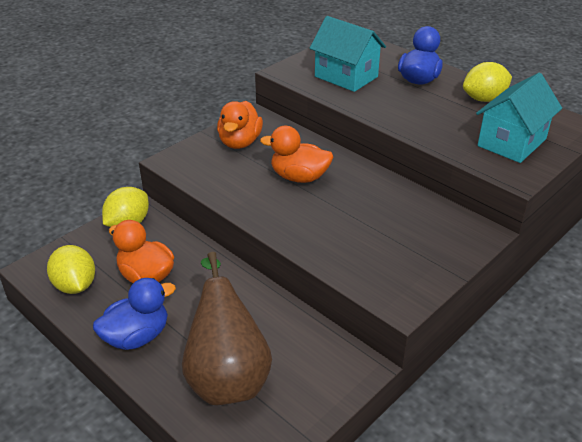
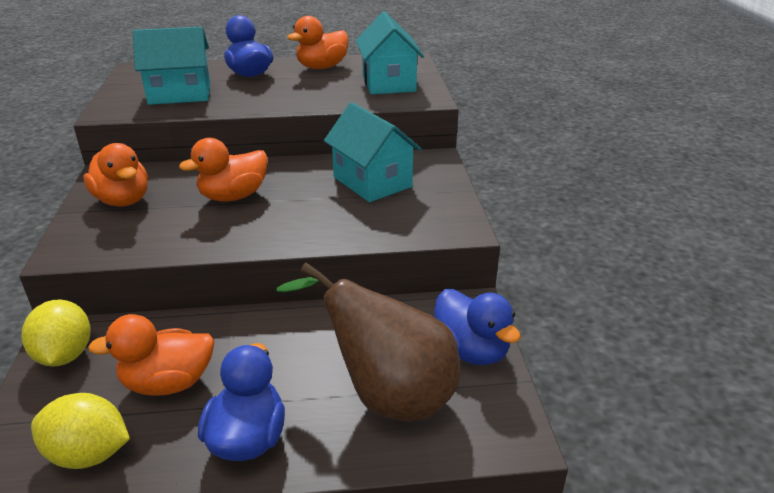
camera: 50 degrees left, 5 degrees down
yellow lemon [463,62,512,102] -> orange duck [287,16,348,69]
none -> turquoise house [324,102,421,202]
none -> blue duck [434,289,521,365]

